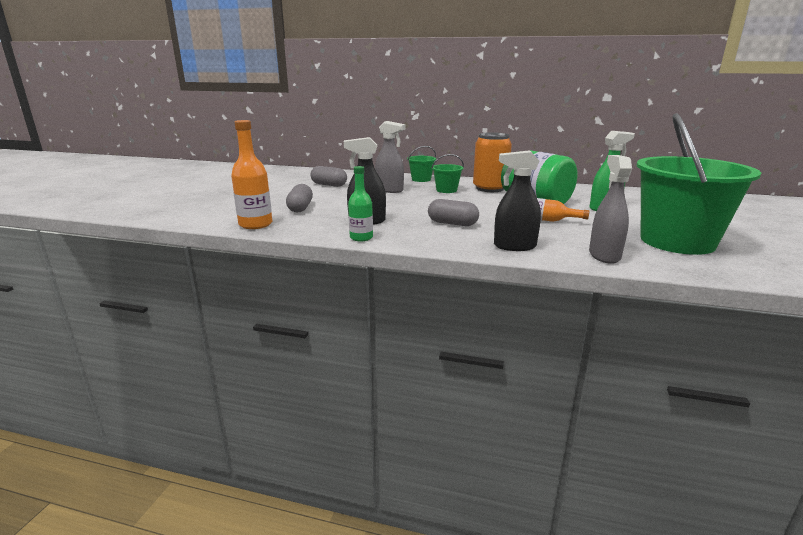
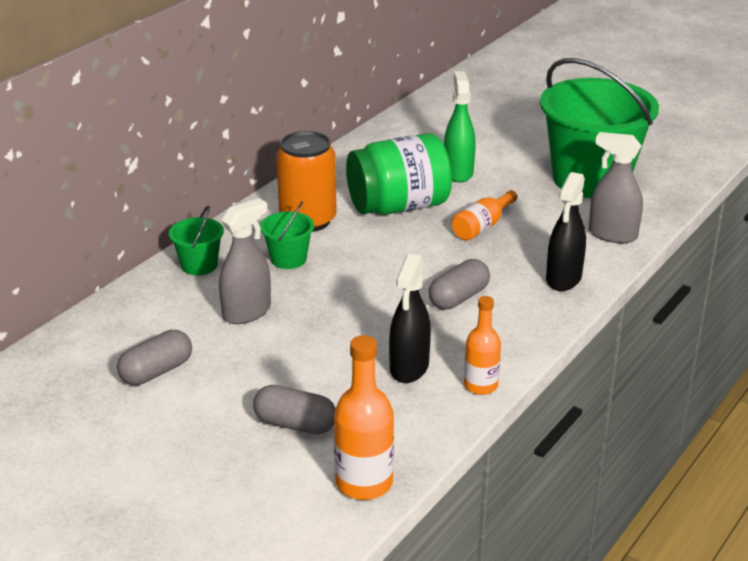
camera: 70 degrees left, 10 degrees up
green bottle [348,166,373,241] -> orange bottle [464,296,501,395]

